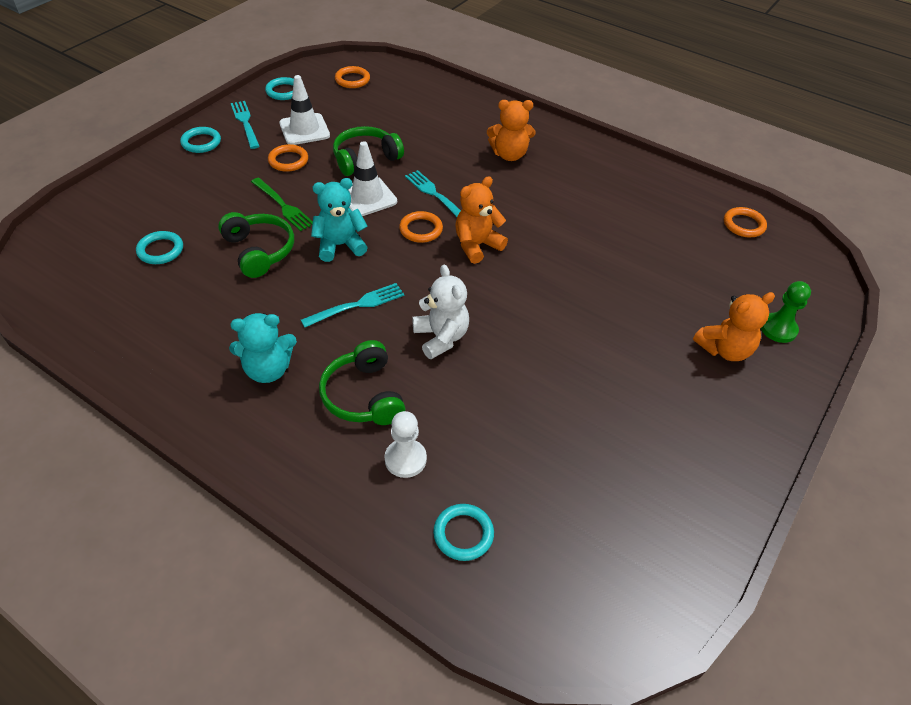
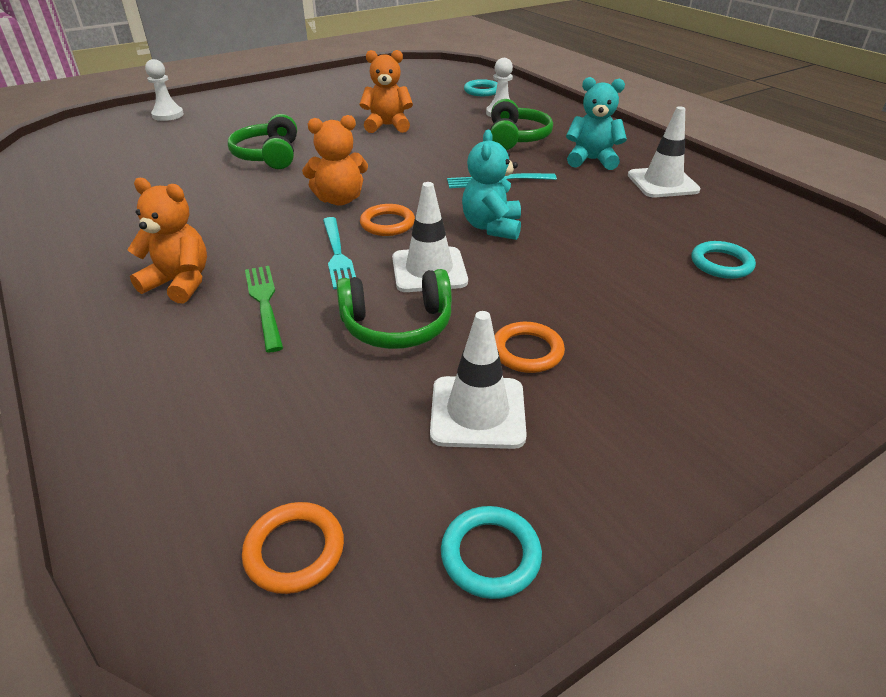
camera: 155 degrees left, 10 degrees down
turquoise ring [180,127,221,153] -> none
green headphones [218,212,294,278] -> green headphones moved to [228,114,297,169]
turquoise fork [231,101,260,149] -> none
green fork [251,178,313,231] -> green fork moved to [245,266,283,352]
turquoise teddy bear [311,178,368,262] -> turquoise teddy bear turned 90 degrees clockwise [462,130,521,240]
white teddy bear [412,265,469,359] -> none
orange teddy bear [693,292,775,361] -> orange teddy bear moved to [360,50,413,133]
orange ring [724,207,767,237] -> none
green pawn [761,281,811,343] -> white pawn [145,59,184,121]
none -> white traffic cone [628,106,701,197]

